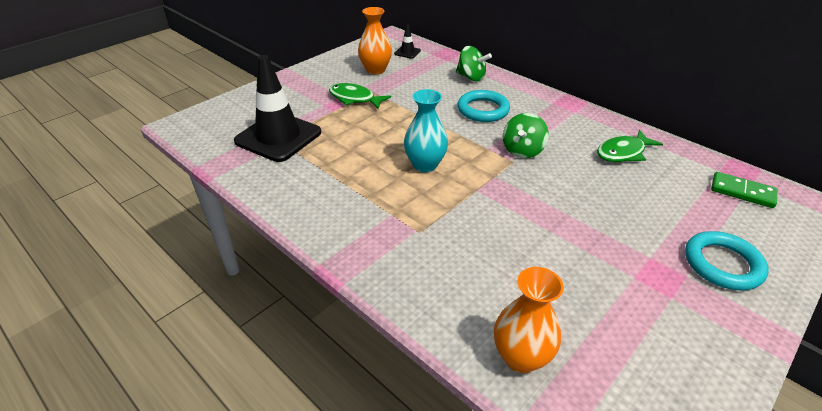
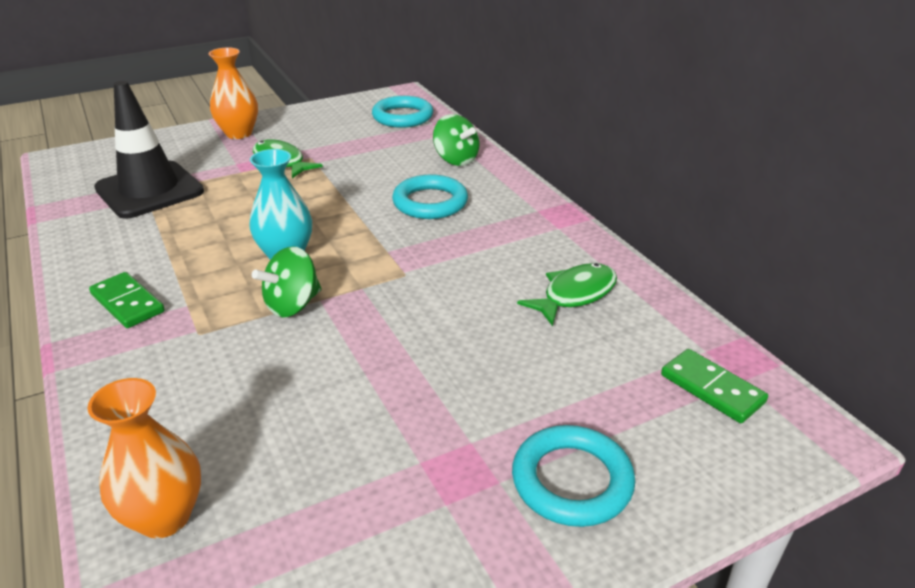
camera: 20 degrees right, 5 degrees down
orange vase [358,7,392,75] -> orange vase moved to [209,48,258,139]
black traffic cone [394,25,421,59] -> turquoise ring [372,96,433,128]
green spinning top [503,113,549,158] -> green spinning top moved to [252,246,321,317]
green fish [597,130,663,162] -> green fish turned 150 degrees clockwise [517,263,617,326]
none -> green domino [89,272,165,328]

